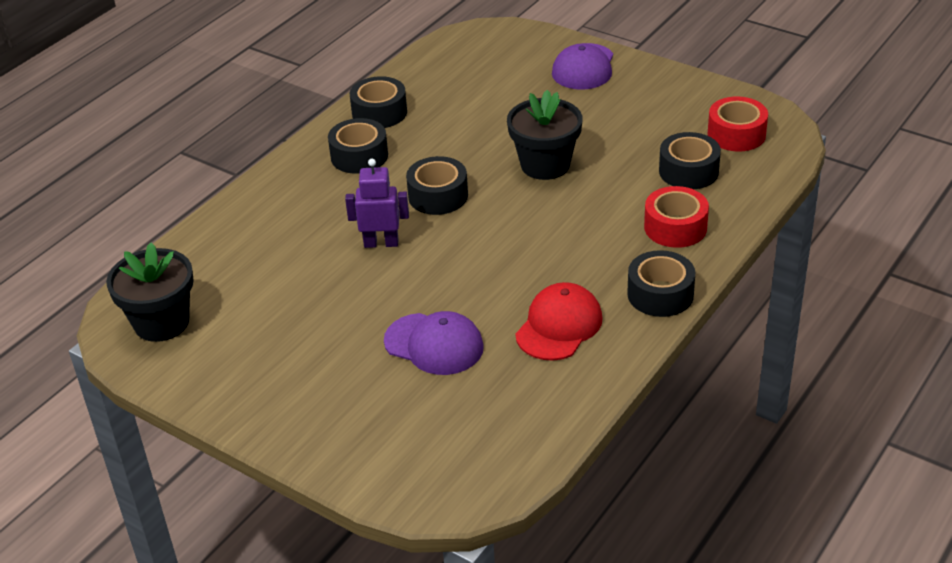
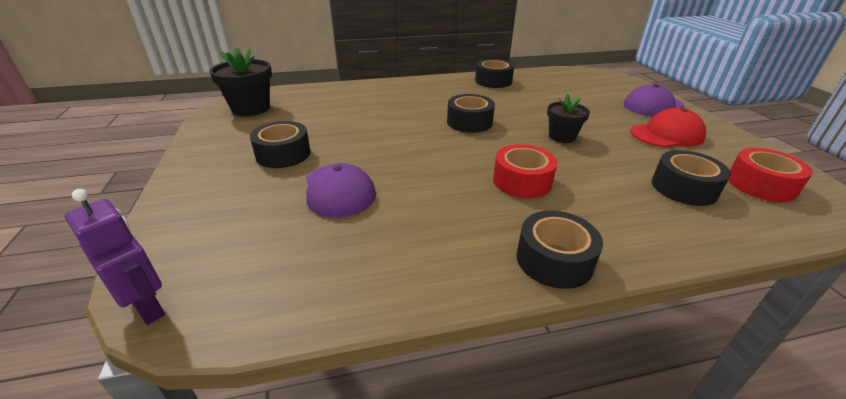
camera: 40 degrees right, 5 degrees down
black tape [328,118,388,174] -> black tape moved to [250,121,310,168]
purple robot [345,159,409,248] -> purple robot moved to [65,189,165,325]
black flower pot [507,90,583,180] -> black flower pot [547,94,590,143], size x0.64
red cap [515,282,603,361] -> red cap moved to [631,108,706,148]
red tape [644,186,709,248] -> red tape moved to [493,144,558,198]

